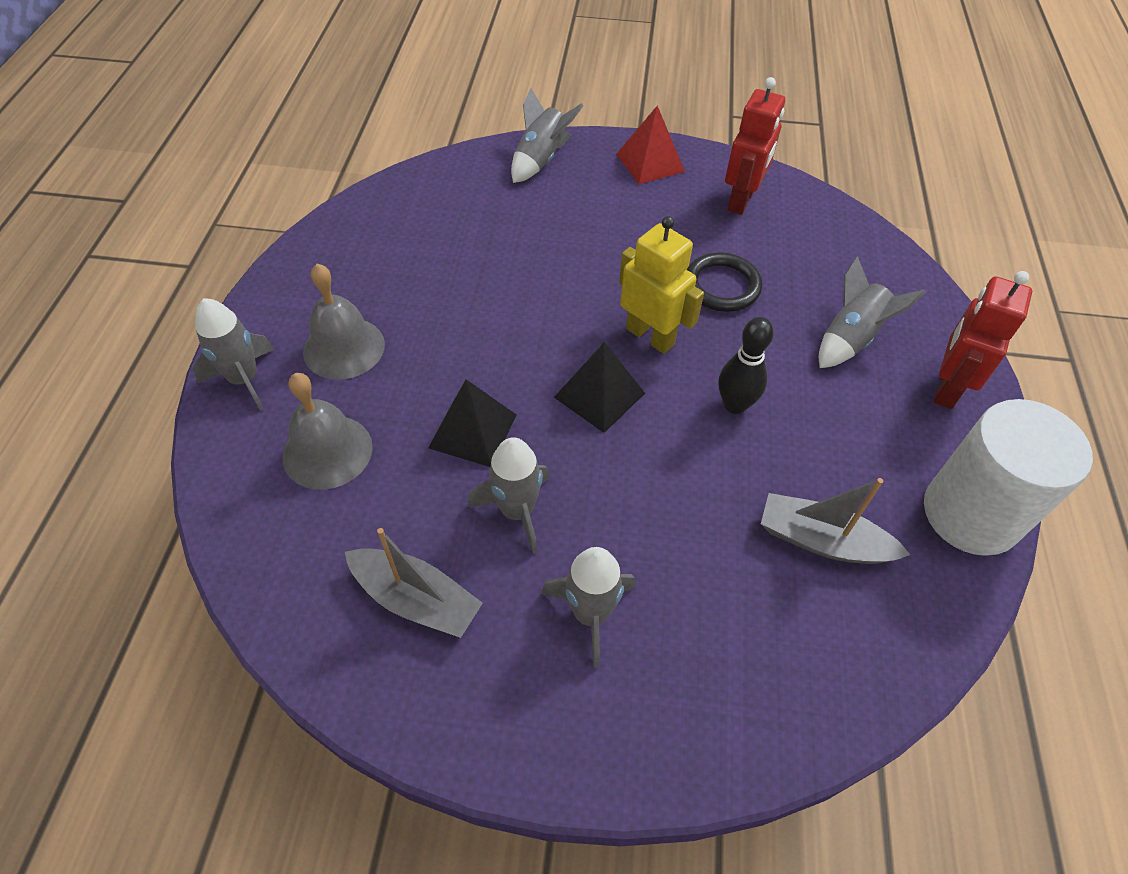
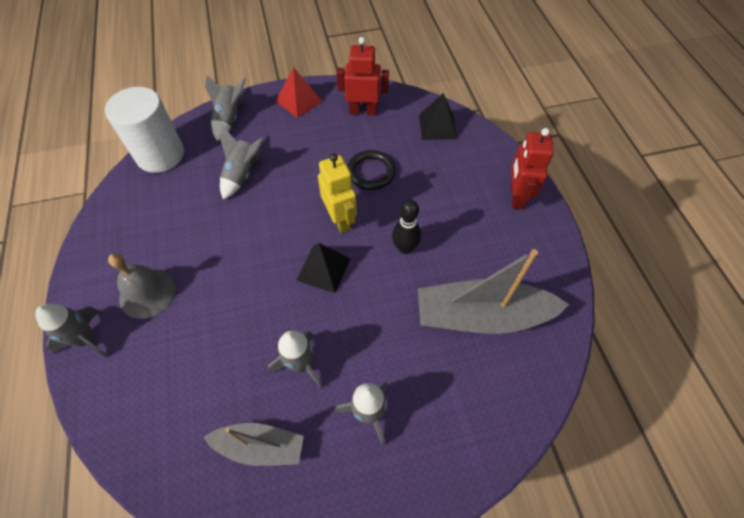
camera: 20 degrees left, 5 degrees up
grey bell [283,373,373,490] -> none
black pyramid [428,379,516,467] -> black pyramid moved to [419,93,457,140]
yellow robot [619,216,704,354] -> yellow robot turned 45 degrees clockwise [318,153,357,233]
red robot [725,77,785,215] -> red robot turned 90 degrees counterclockwise [336,37,389,115]
grey boat [761,478,911,564] -> grey boat [418,249,569,334], size x1.70
grey rocket [819,256,926,368] -> grey rocket moved to [220,127,263,199]
white cylinder [924,399,1093,556] -> white cylinder moved to [105,87,184,173]

